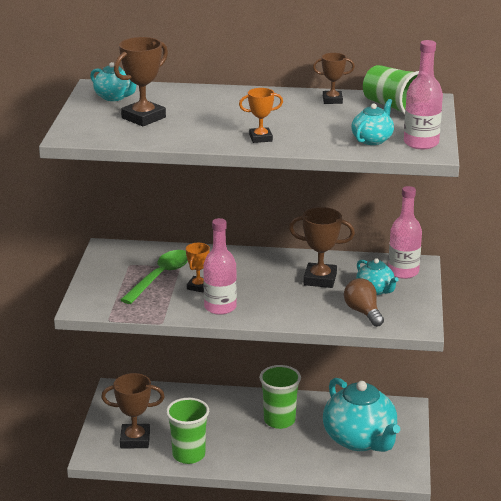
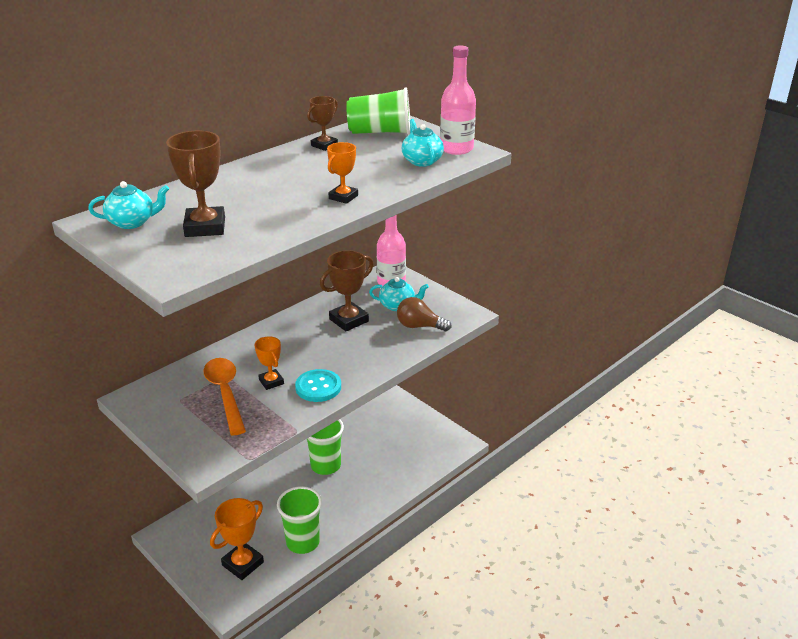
camera: 50 degrees left, 5 degrees up
brown trophy [101,373,165,448] -> orange trophy [210,498,264,580]
green spoon [121,250,188,304] -> orange spoon [203,358,246,435]
pink bottle [203,218,237,315] -> turquoise button [295,369,341,402]
turquoise teapot [323,378,400,452] -> none

